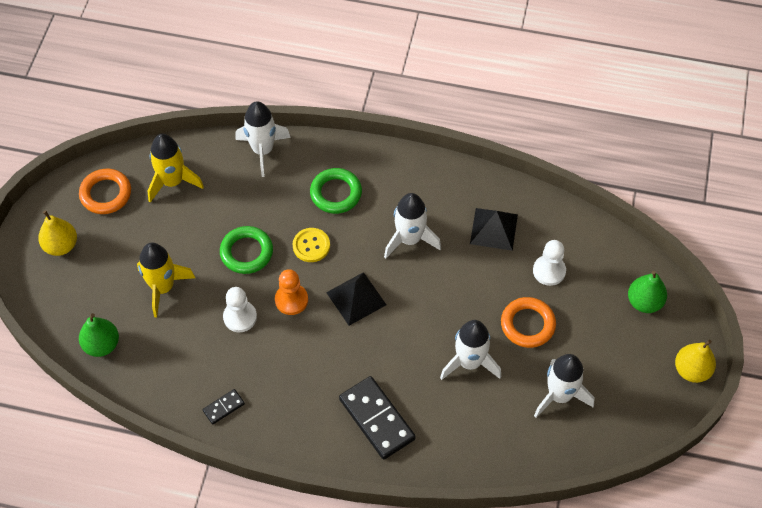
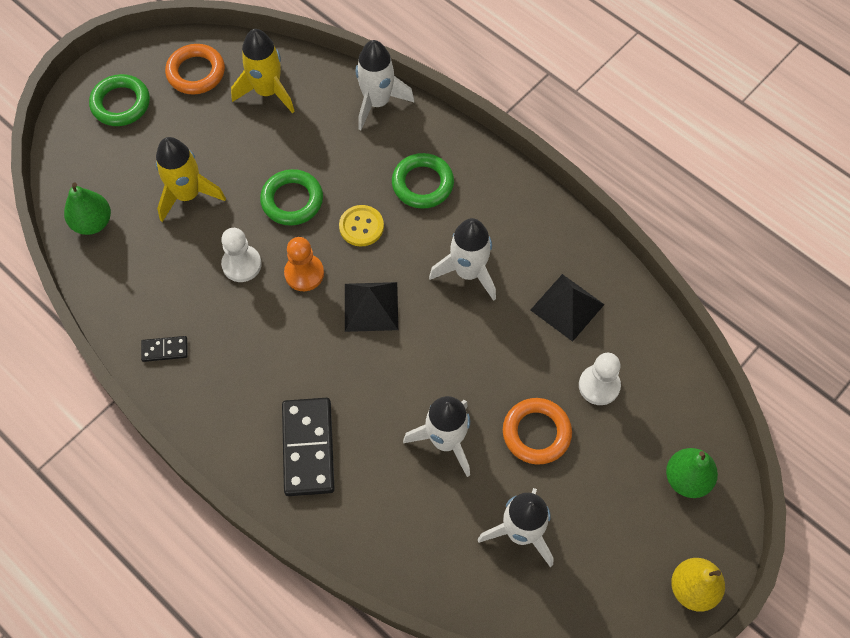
camera: 30 degrees right, 5 degrees up
yellow pear [38,210,77,256] -> green ring [89,74,150,126]

